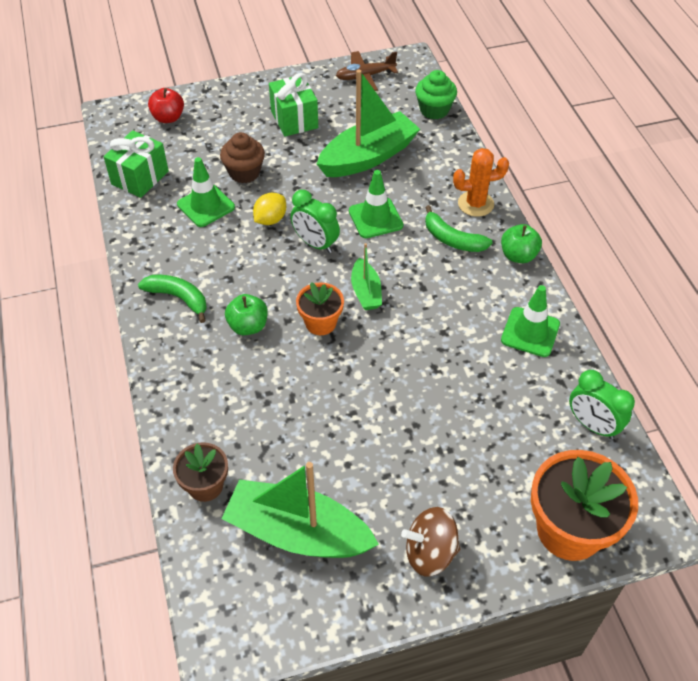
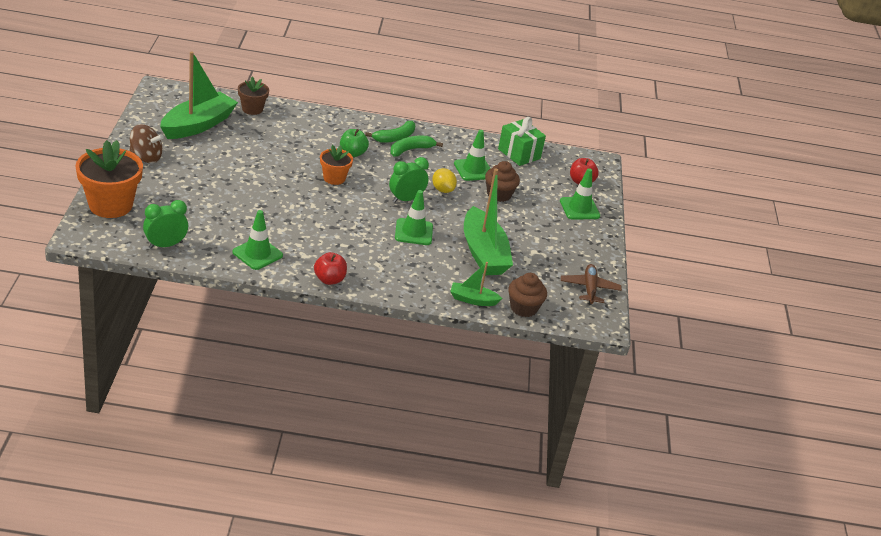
camera: 105 degrees right, 15 degrees down
green gift [269,73,318,137] -> none
green boat [351,243,382,310] -> green boat moved to [450,262,503,306]
brown spinning top [401,507,460,577] -> brown spinning top turned 90 degrees clockwise [129,124,164,163]
green cupcake [415,70,457,119] -> brown cupcake [508,273,547,317]
green banana [425,205,493,252] -> green banana moved to [390,136,443,157]
orange cactus [453,148,509,217] -> none
green apple [501,224,542,263] -> red apple [314,252,347,285]
none -> green traffic cone [560,168,600,220]

